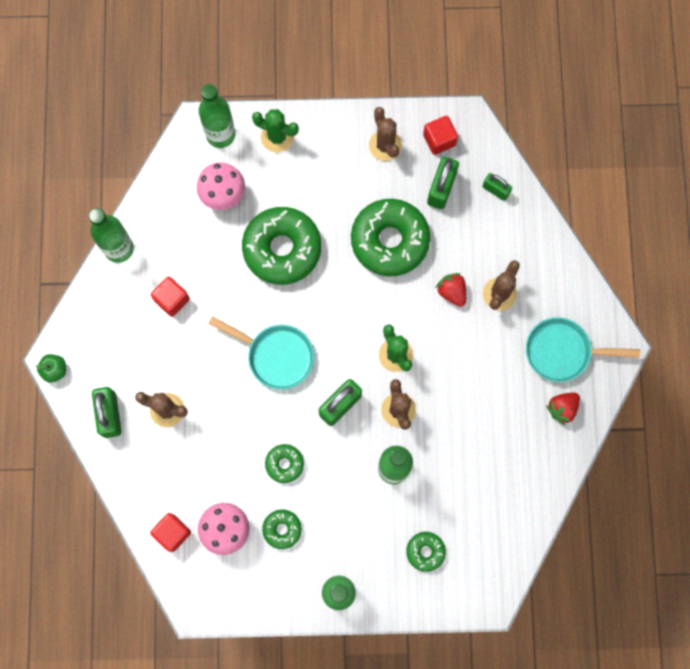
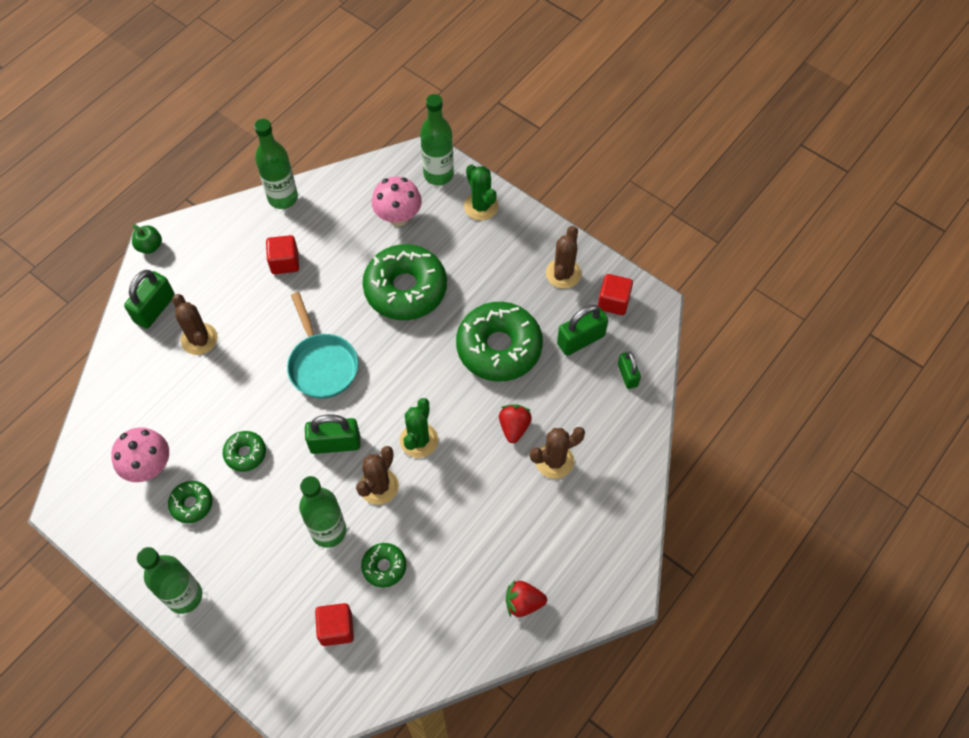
camera: 40 degrees right, 15 degrees down
red cube [150,513,191,552] -> red cube moved to [315,603,354,646]
green donut [406,532,446,572] -> green donut moved to [361,543,406,588]
turquoise pan [526,317,640,382] -> none

